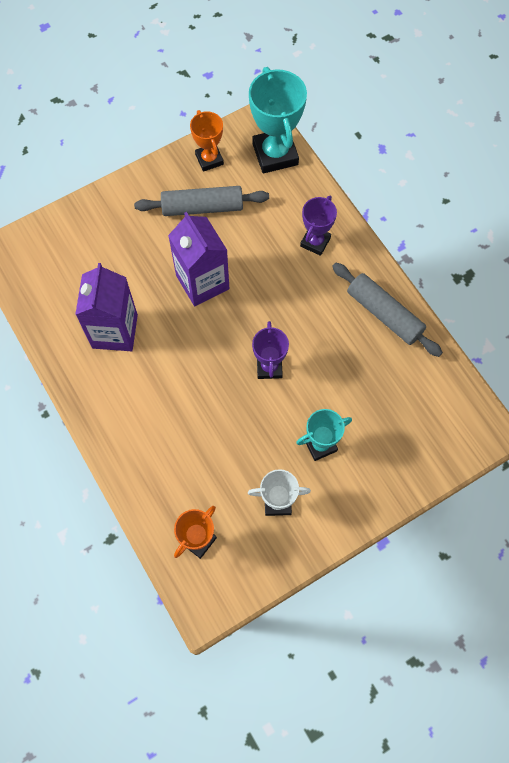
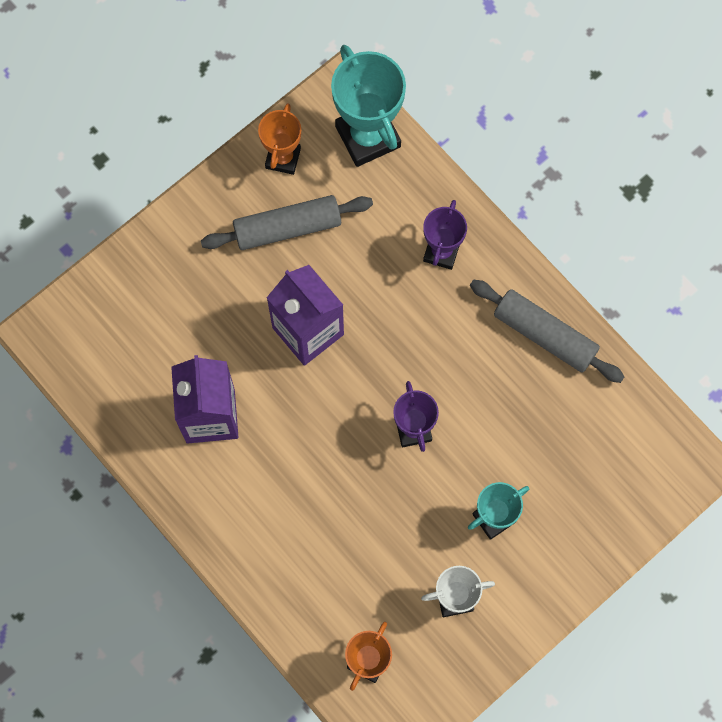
camera: 10 degrees left, 5 degrees up
orange trophy [190,110,224,172] -> orange trophy turned 45 degrees clockwise [258,103,301,175]

